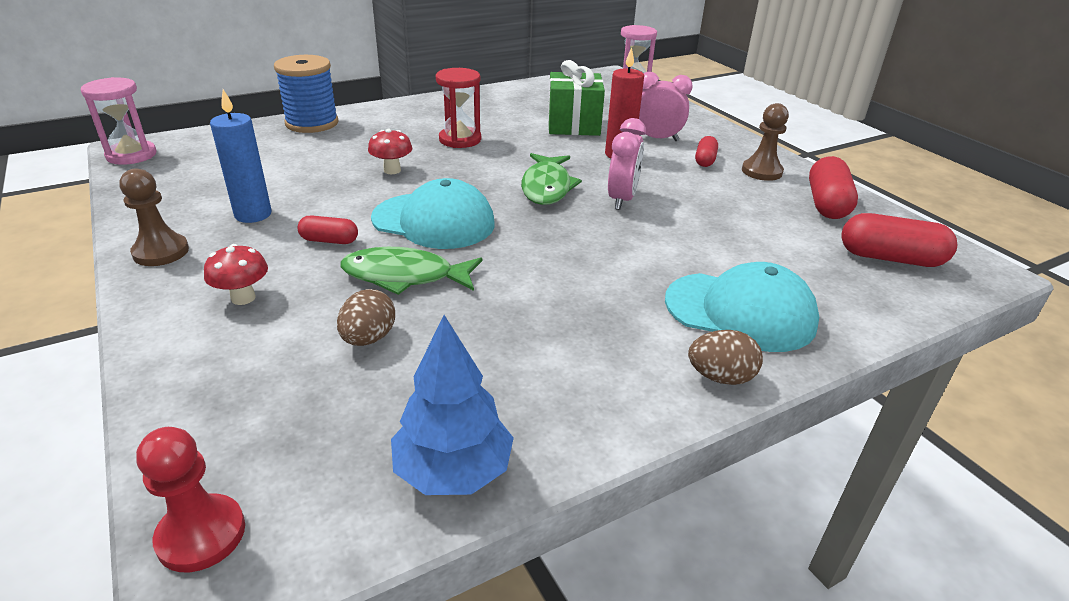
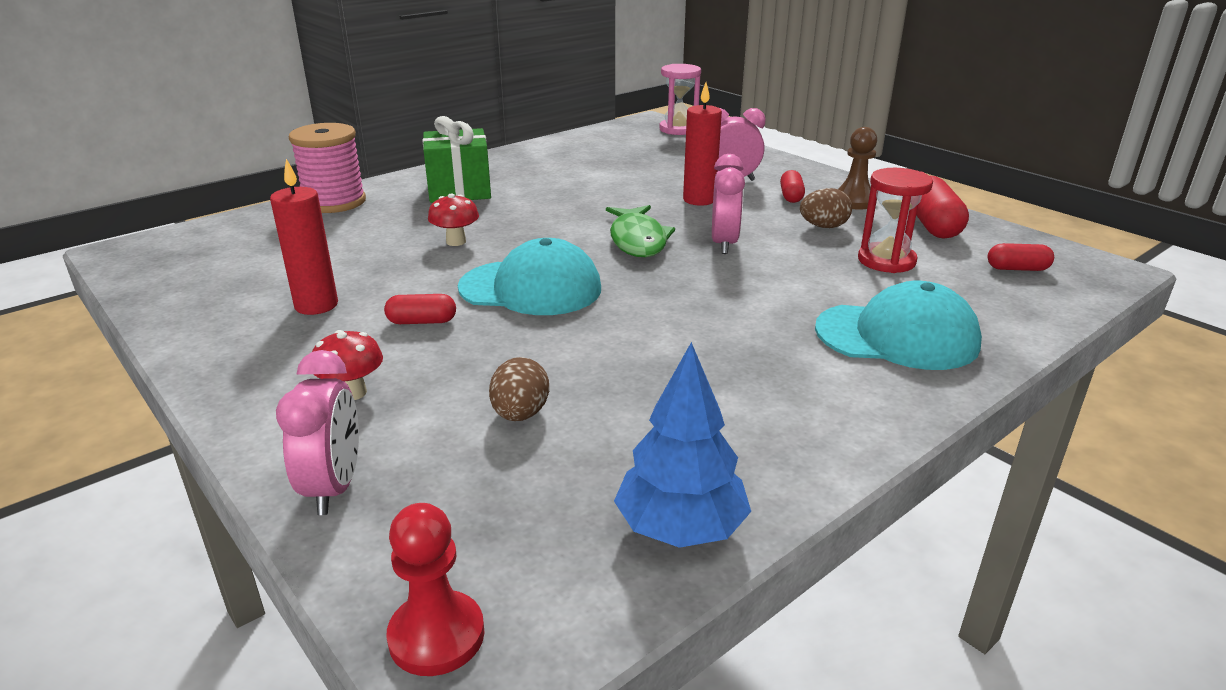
camera: 10 degrees left, 5 degrees down
pink hourglass [81,77,156,165] -> none
brown pawn [119,168,189,266] -> none
blue candle [210,89,272,223] -> red candle [270,159,338,315]
blue spool [274,55,339,133] -> pink spool [289,123,366,213]
green fish [340,247,482,295] -> none
red hourglass [436,68,481,148] -> red hourglass moved to [858,168,933,273]
green gift [548,60,605,136] -> green gift moved to [422,116,491,203]
brown egg [688,330,763,385] -> brown egg moved to [800,188,852,228]
red capsule [841,213,957,267] -> red capsule [988,243,1054,271], size x0.58
none -> pink clock [276,350,359,515]

